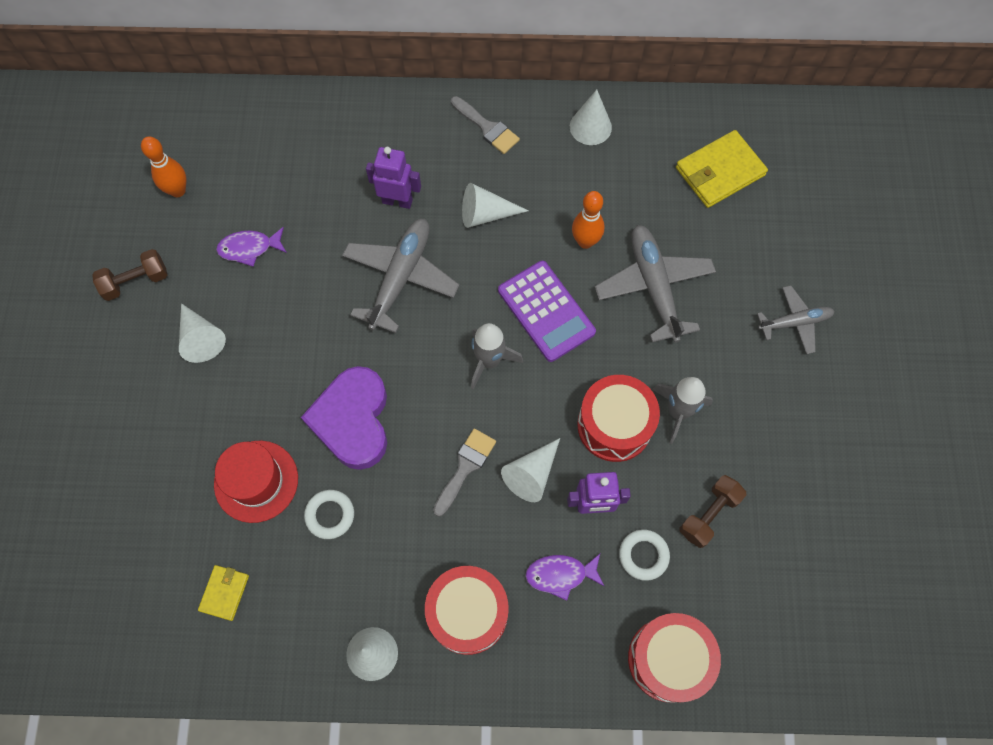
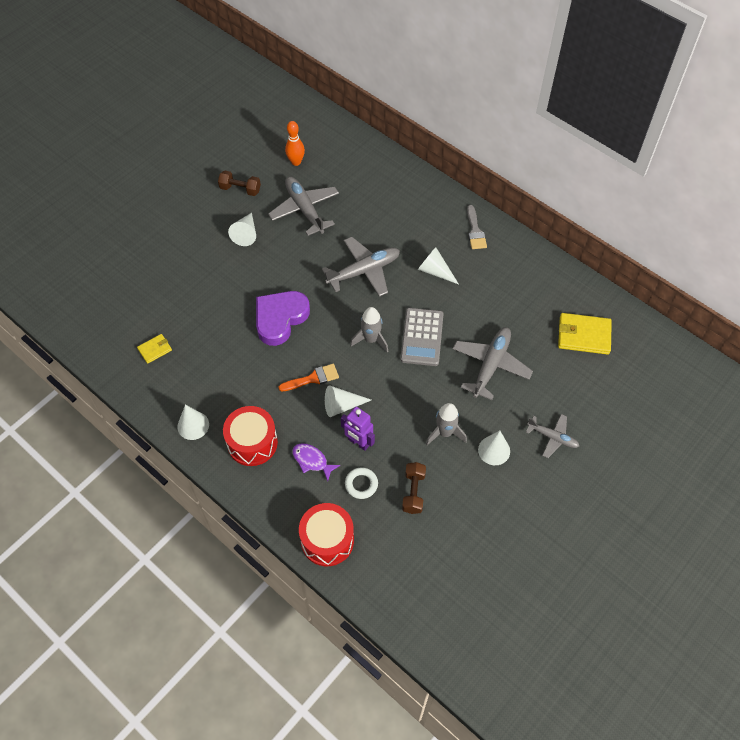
camera: 40 degrees right, 10 degrees down
red hat [214,441,298,523] -> none
purple fish [216,227,287,267] -> grey plane [268,176,339,236]
white ring [304,490,354,539] -> none
purple robot [366,147,421,209] -> none
grey brush [433,429,496,517] -> orange brush [279,364,339,392]
purple calculator [498,261,596,362] -> grey calculator [400,308,444,366]
white cone [570,90,612,145] -> white cone moved to [478,431,510,465]
orange bowling pin [572,191,604,249] -> none
red drum [577,375,660,462] -> none
brown dumbbell [680,475,746,548] -> brown dumbbell turned 75 degrees counterclockwise [402,462,426,514]

